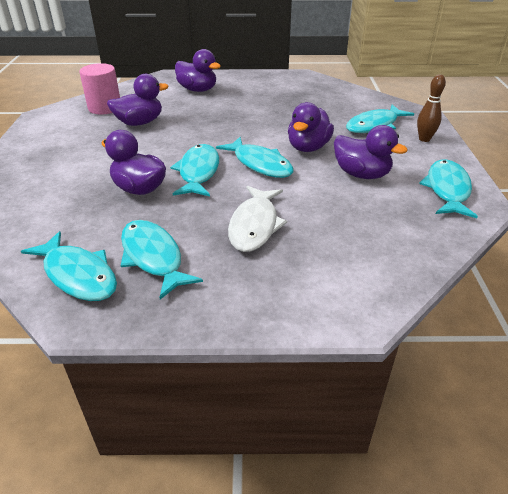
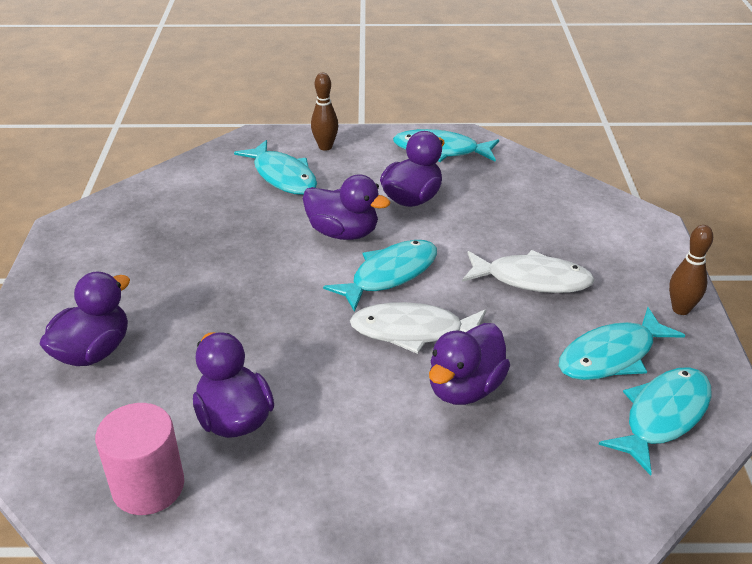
camera: 90 degrees left, 0 degrees up
turquoise fish [170,144,219,197] -> white fish [350,302,486,354]
none -> brown bowling pin [669,225,713,315]

